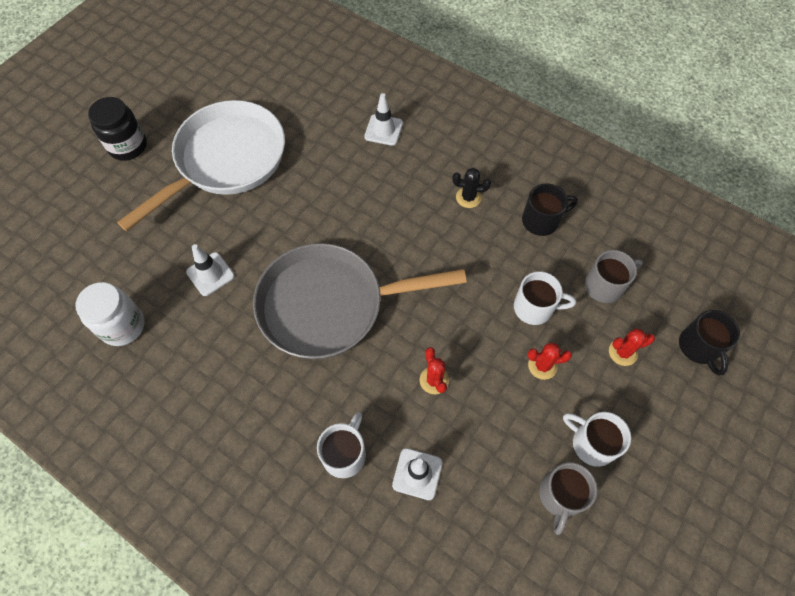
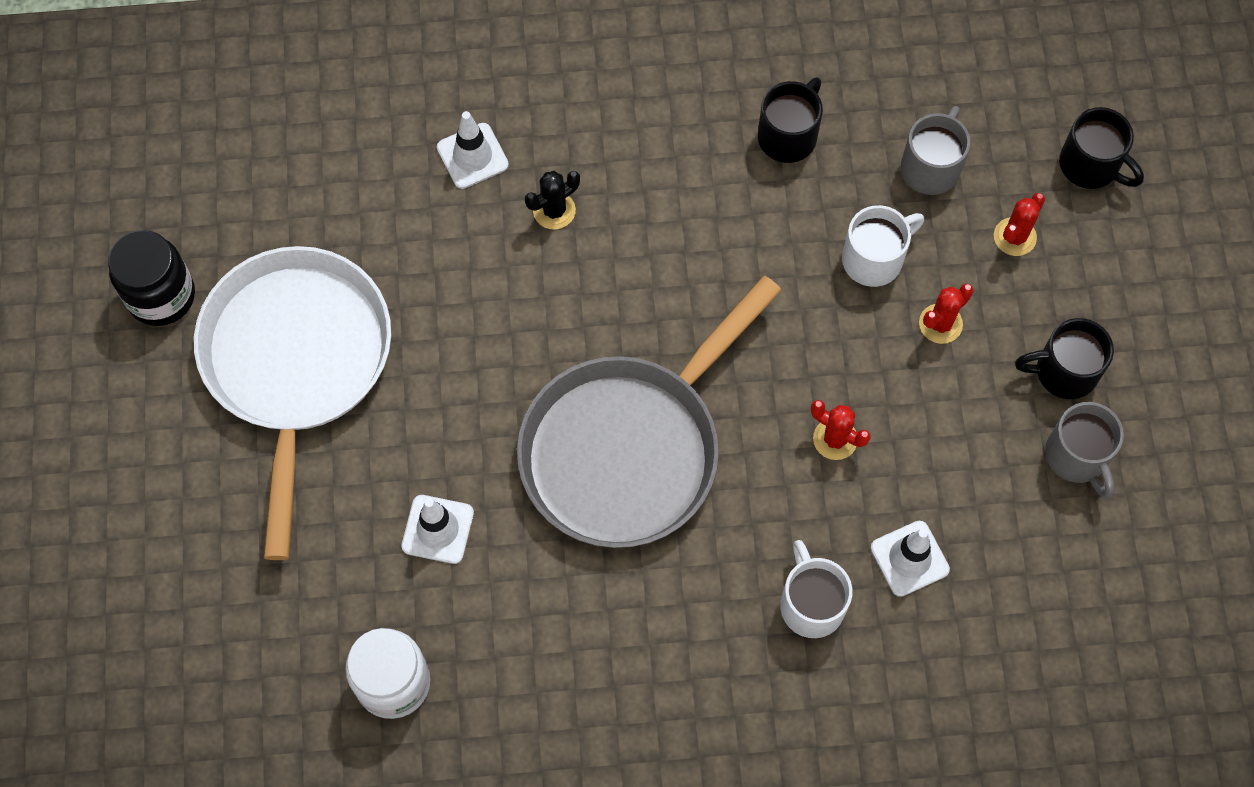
camera: 40 degrees left, 5 degrees up
black jar [88,97,147,161] -> black jar moved to [108,230,195,326]
black cactus [452,168,491,208] -> black cactus moved to [525,171,580,229]
white mug [563,412,631,467] -> black mug [1015,318,1114,399]

